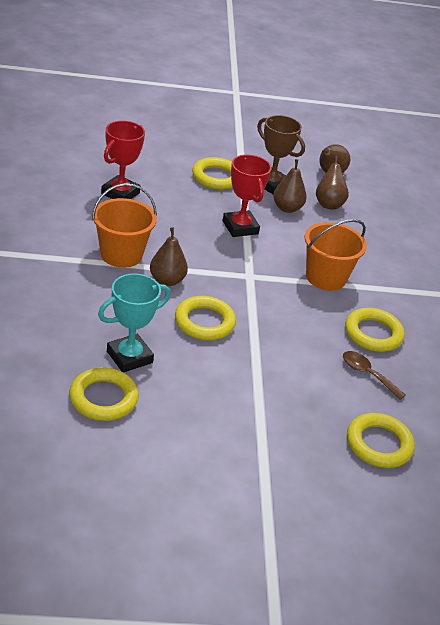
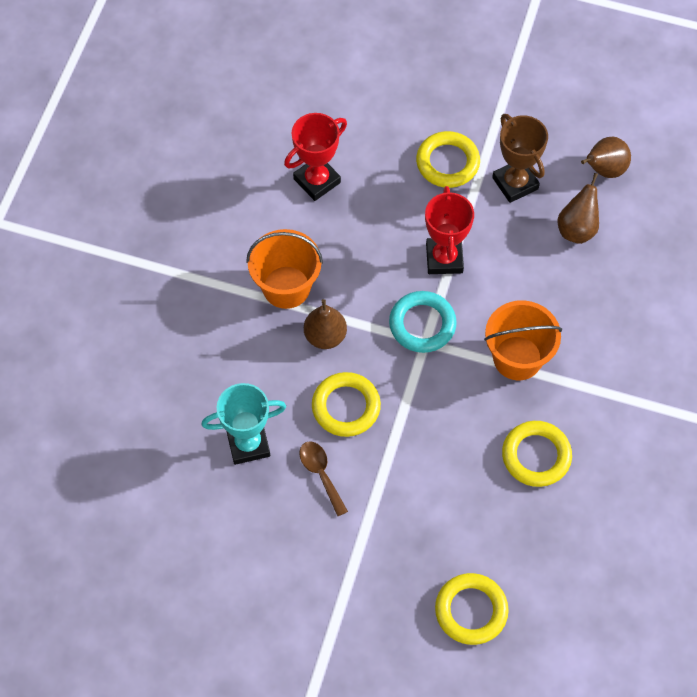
camera: 25 degrees right, 25 degrees up
yellow ring [69,368,139,421] -> none
brown pear [273,159,307,213] -> none
brown spoon [343,351,406,400] -> brown spoon moved to [299,441,348,516]
none -> turquoise ring [389,291,457,353]

